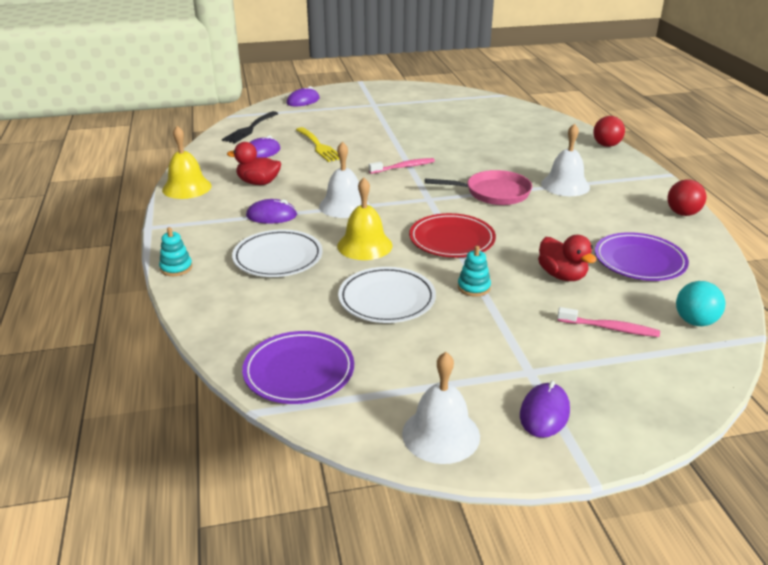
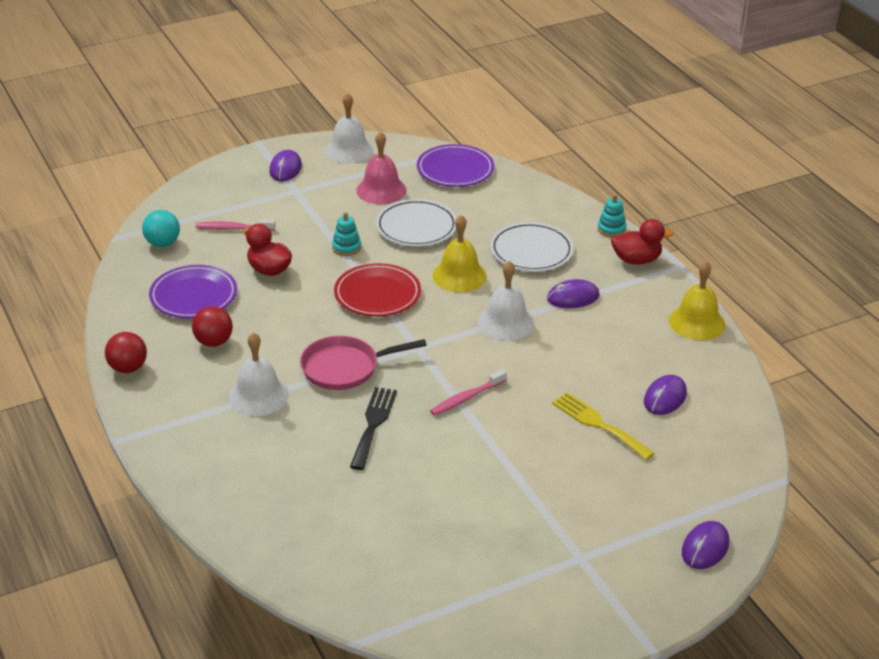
camera: 165 degrees right, 5 degrees up
black fork [222,111,278,143] -> black fork moved to [350,387,397,470]
red duck [227,142,281,185] -> red duck moved to [611,219,674,264]
red ball [593,116,625,147] -> red ball moved to [192,306,233,347]
none -> pink bell [356,131,406,204]

